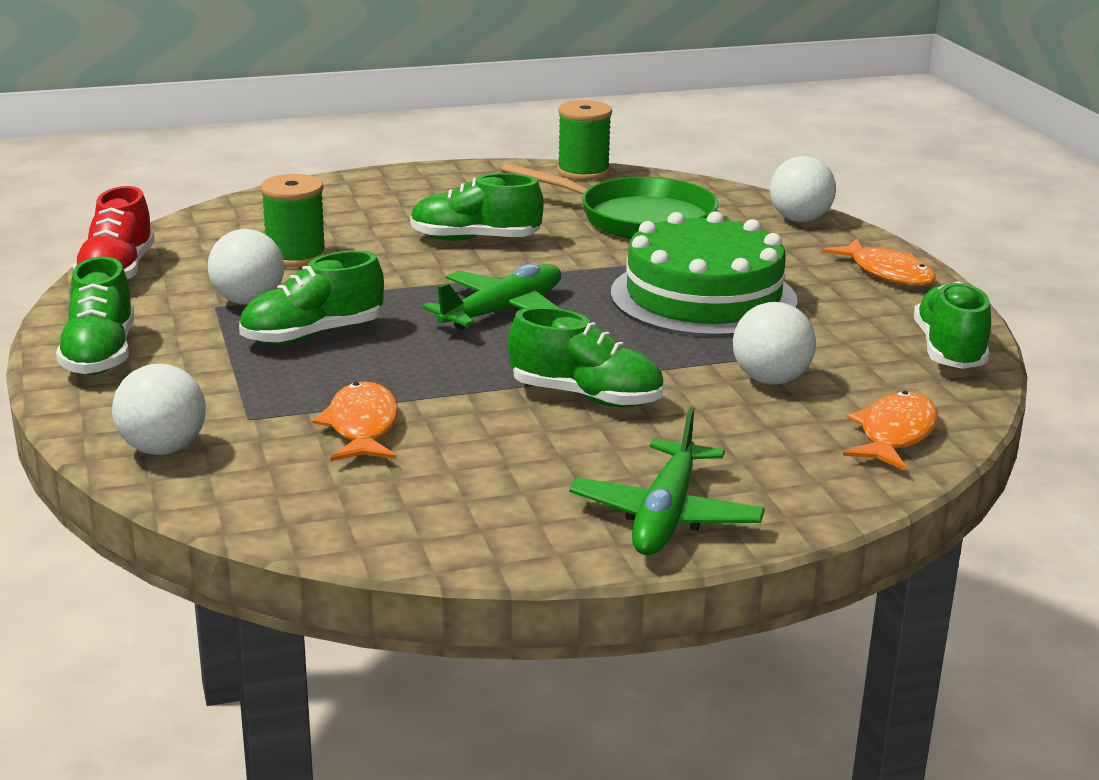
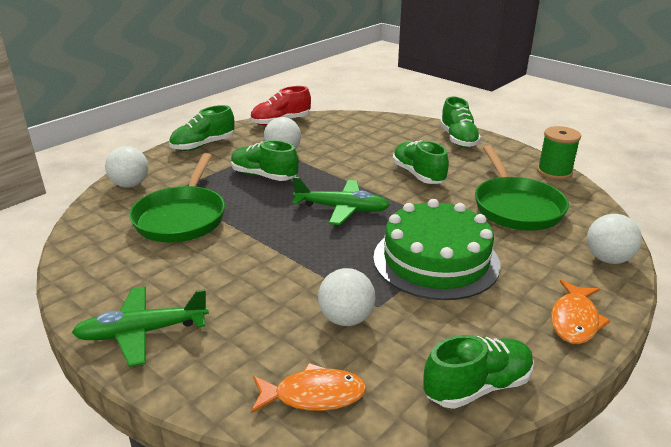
camera: 60 degrees right, 5 degrees up
green spool [260,174,327,267] -> none
orange fish [312,381,398,461] -> green pan [129,153,225,242]
green shoe [508,307,663,407] -> green shoe moved to [440,97,481,148]

